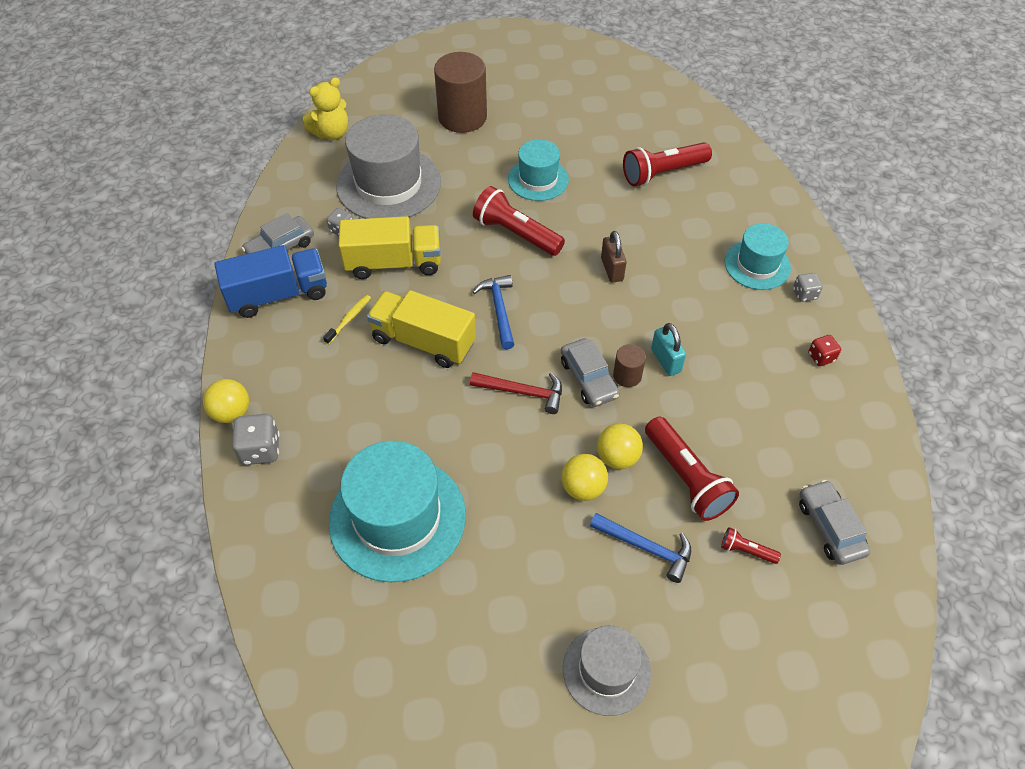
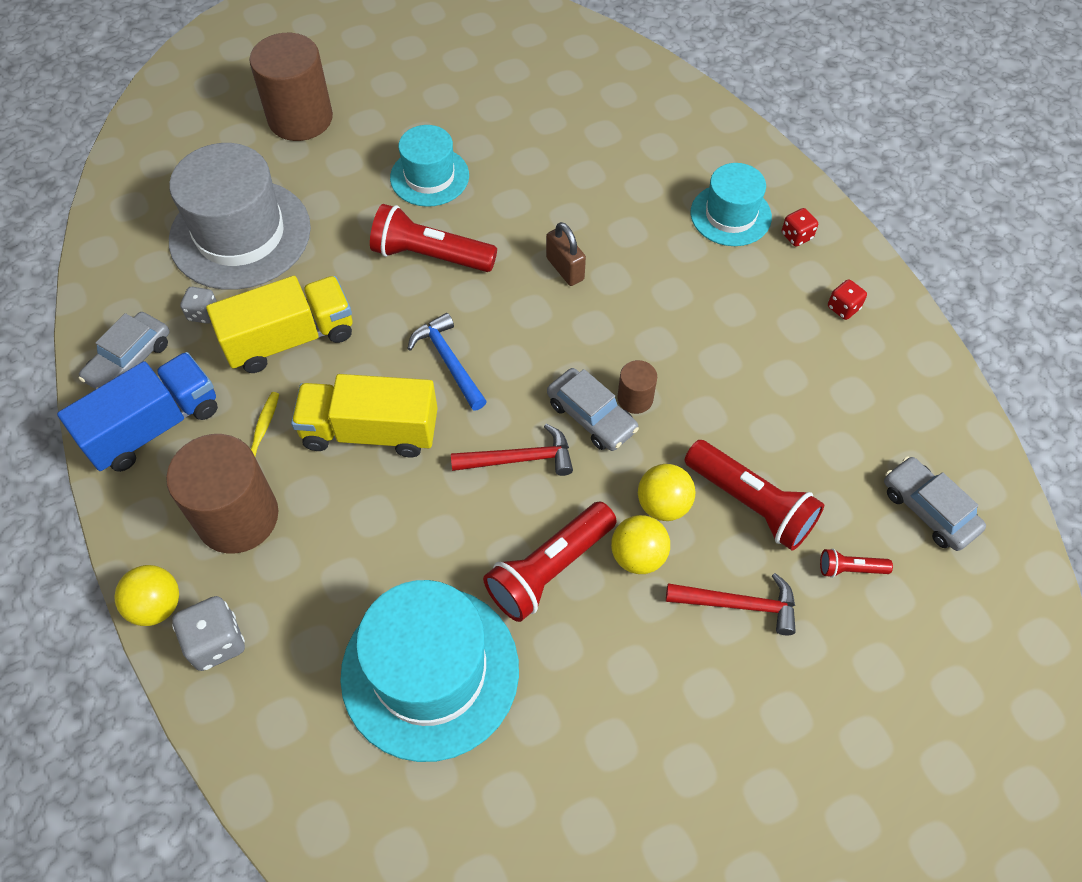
camera: 20 degrees left, 5 degrees up
yellow teddy bear [303,77,348,140] -> none
grey hat [563,626,651,716] -> none
blue hammer [590,513,691,583] -> red hammer [666,573,796,635]
red flashlight [623,142,712,186] -> red flashlight moved to [483,502,617,622]
turquoise padlock [651,323,686,376] -> none
grey dice [793,273,823,302] -> red dice [782,208,818,247]
none -> brown cylinder [166,434,278,553]

